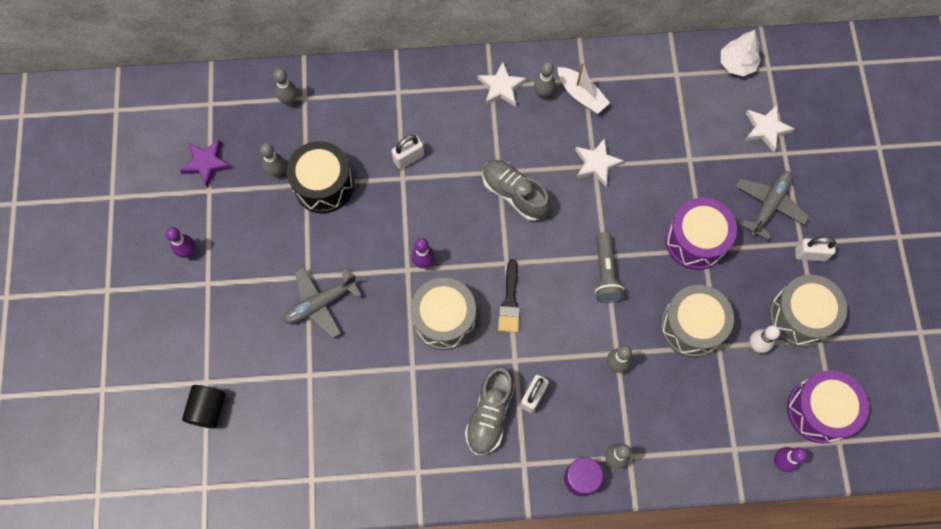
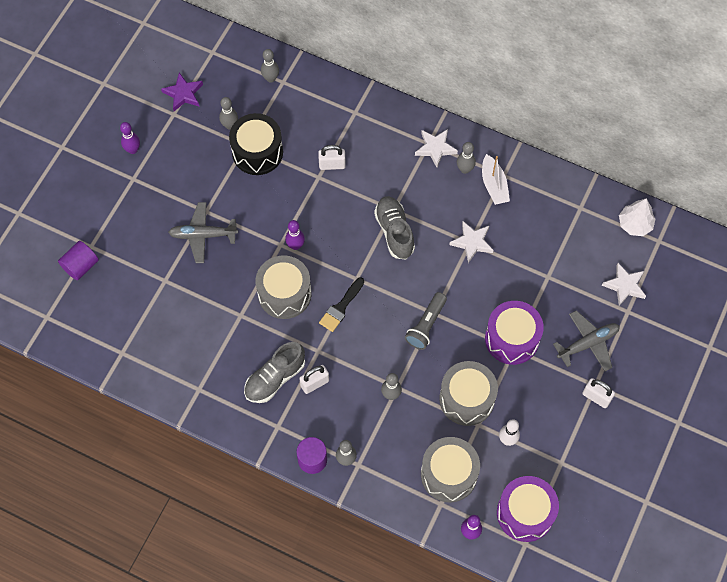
camera: 30 degrees right, 5 degrees down
black cylinder [182,385,226,429] -> purple cylinder [58,241,99,280]
grey drum [769,274,847,347] -> grey drum moved to [421,437,480,502]

